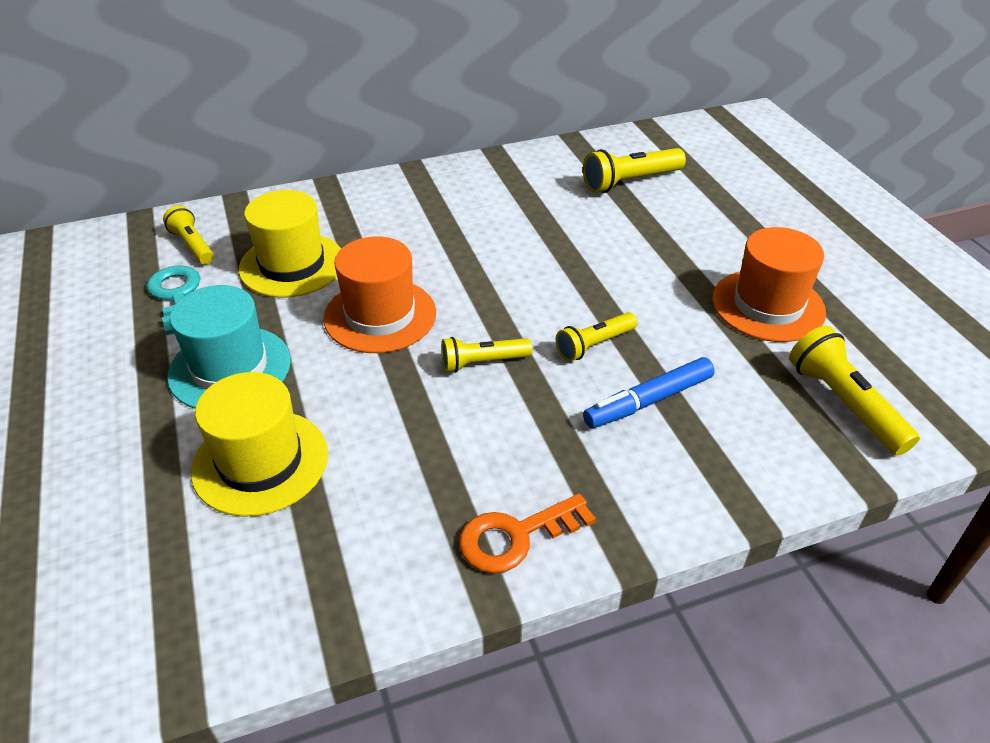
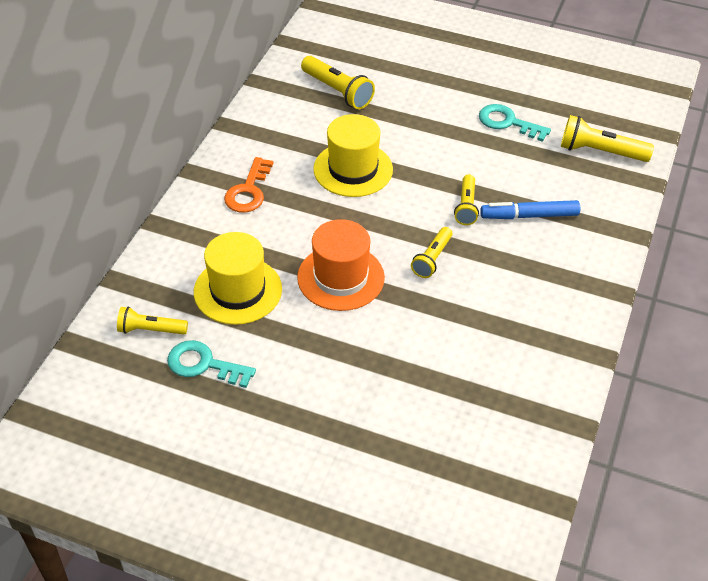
camera: 50 degrees left, 5 degrees up
turquoise hat [167,285,291,409] -> none
yellow hat [191,372,328,517] -> yellow hat moved to [313,114,393,197]
orange key [459,494,596,573] -> orange key moved to [224,157,273,213]
yellow flashlight [583,148,686,193] -> yellow flashlight turned 60 degrees counterclockwise [301,56,375,109]
blue marker [583,357,715,428] -> blue marker turned 75 degrees clockwise [480,200,580,219]
orange hat [712,227,826,342] -> turquoise key [479,104,551,142]

